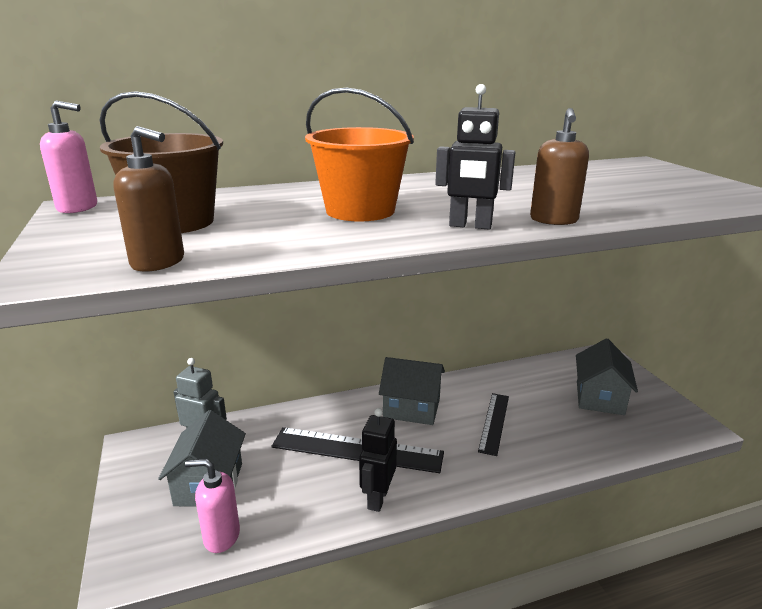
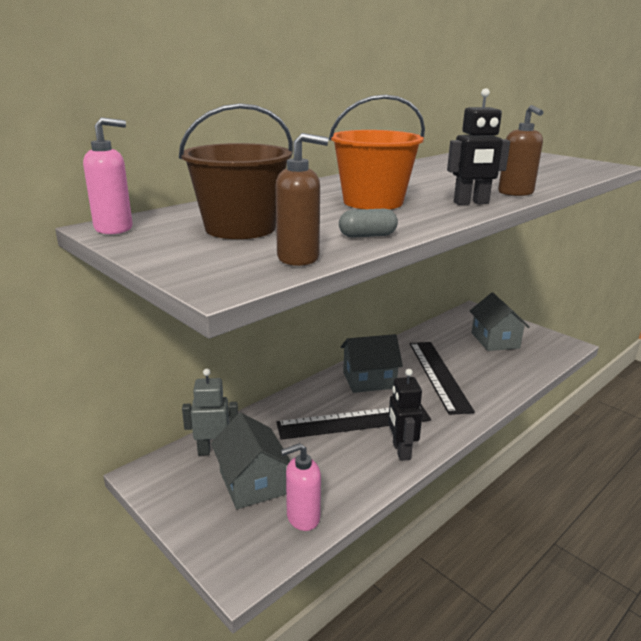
camera: 25 degrees left, 0 degrees up
black ruler [478,393,509,456] -> black ruler [410,342,475,415], size x1.62
none -> grey capsule [339,208,398,238]

